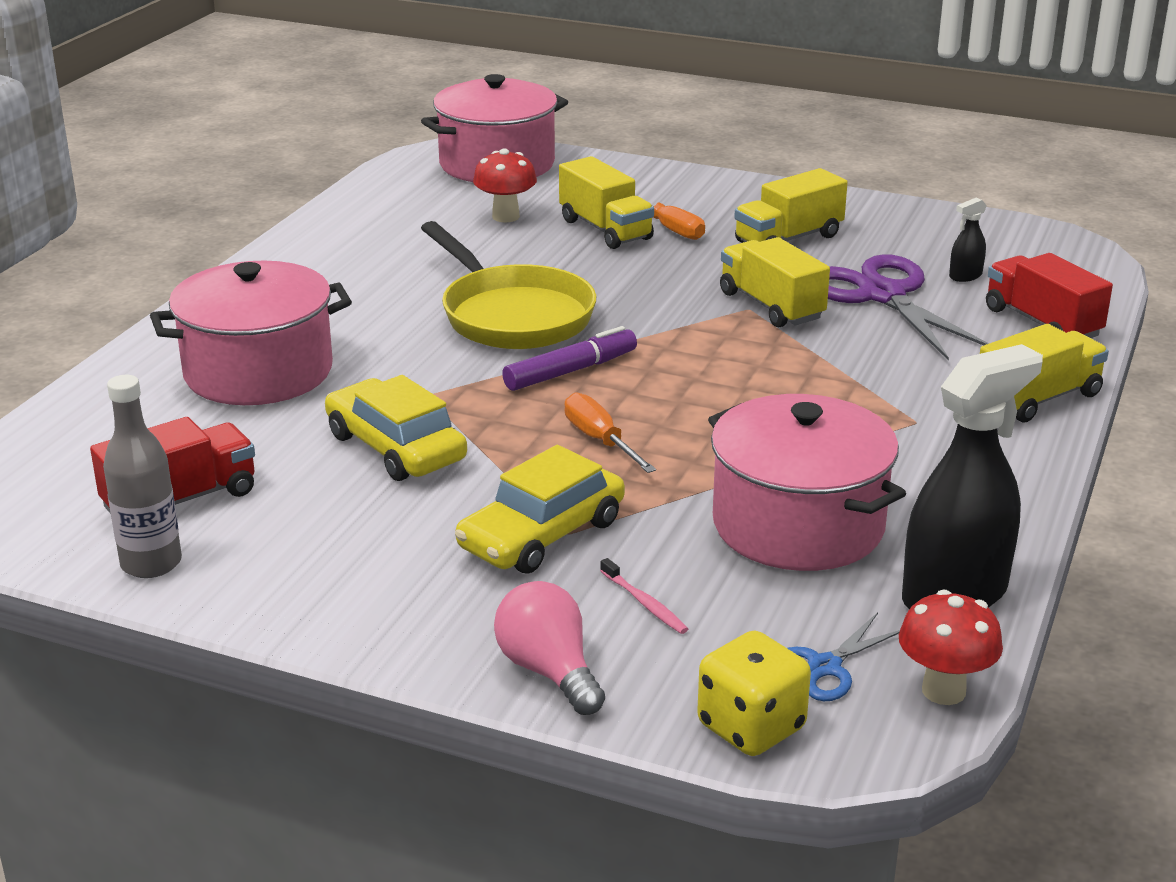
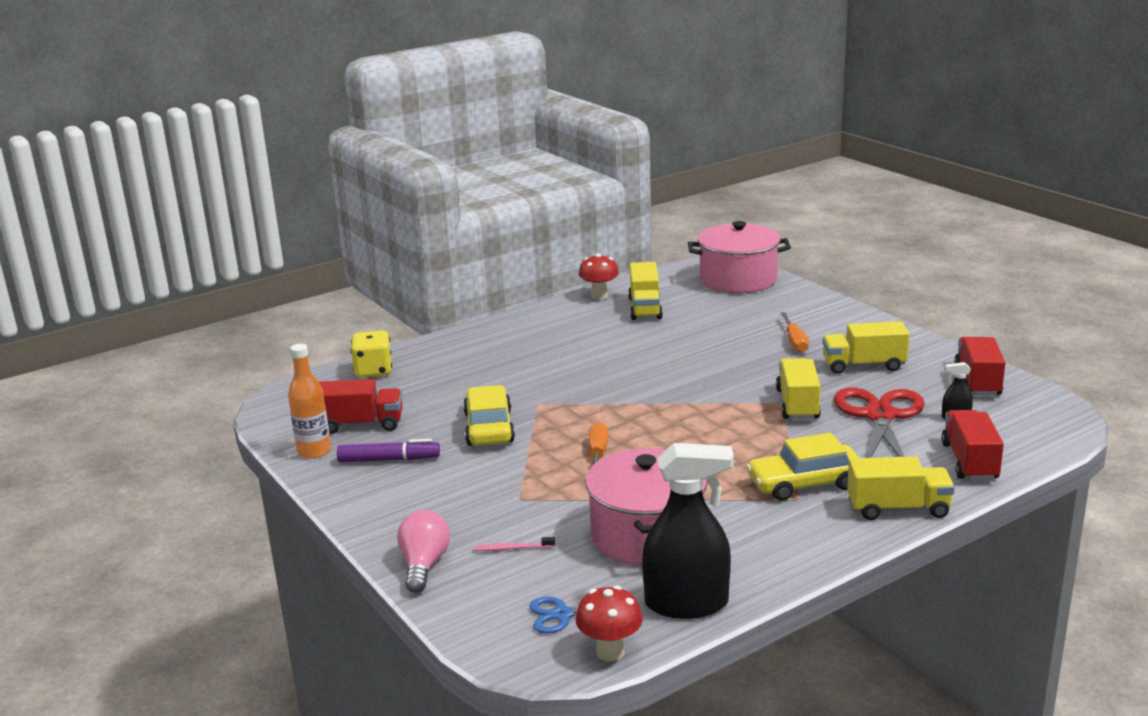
camera: 35 degrees right, 5 degrees down
grey bottle [103,375,182,578] -> orange bottle [288,344,331,459]
pink pot [150,261,352,405] -> none
yellow pan [421,221,596,349] -> none
yellow car [455,445,625,574] -> yellow car moved to [746,433,859,501]
red mushroom [473,148,537,223] -> red mushroom moved to [579,253,619,300]
purple marker [502,326,637,391] -> purple marker moved to [337,439,440,463]
yellow truck [559,156,654,249] -> yellow truck moved to [628,262,663,320]
pink toothbrush [600,558,688,634] -> pink toothbrush turned 90 degrees clockwise [473,537,555,551]
yellow dice [697,630,811,756] -> yellow dice moved to [350,331,392,378]
purple scissors [828,254,989,361] -> red scissors [834,388,925,458]
none -> red truck [954,337,1005,396]

